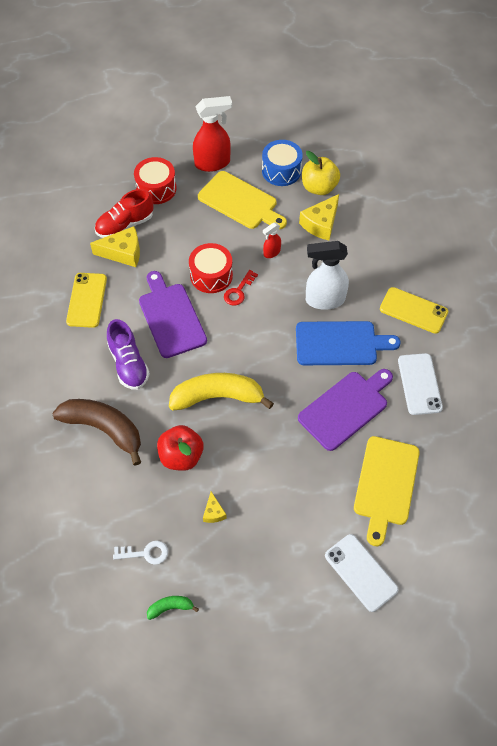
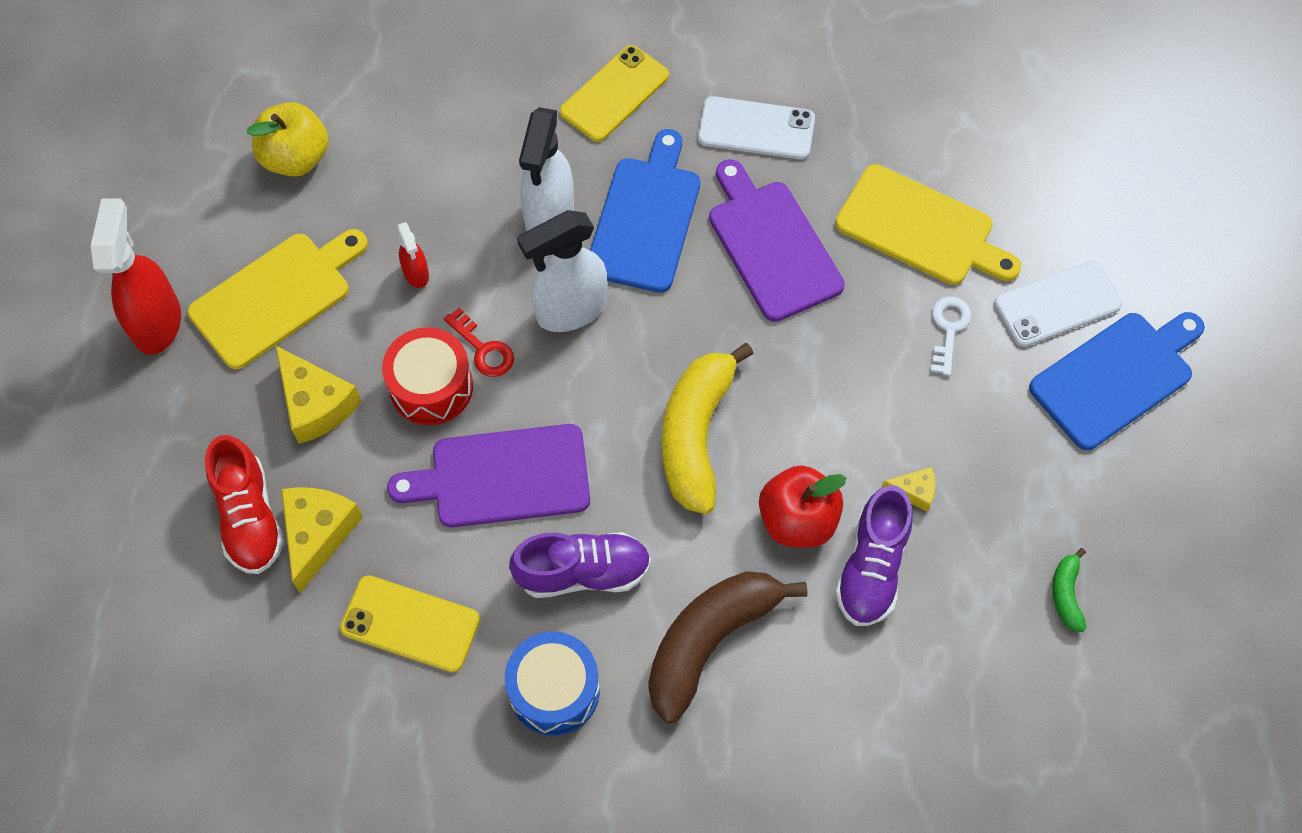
camera: 75 degrees left, 5 degrees up
white key [113,541,168,565] -> white key moved to [930,297,972,376]
red drum [134,157,176,204] -> none
blue drum [262,140,303,186] -> blue drum moved to [505,631,600,736]
yellow cheese [299,194,339,240] -> yellow cheese moved to [275,345,362,444]
none -> white spray bottle [517,210,607,332]
none -> purple shoe [835,485,913,626]
none -> blue cutting board [1029,312,1205,450]

